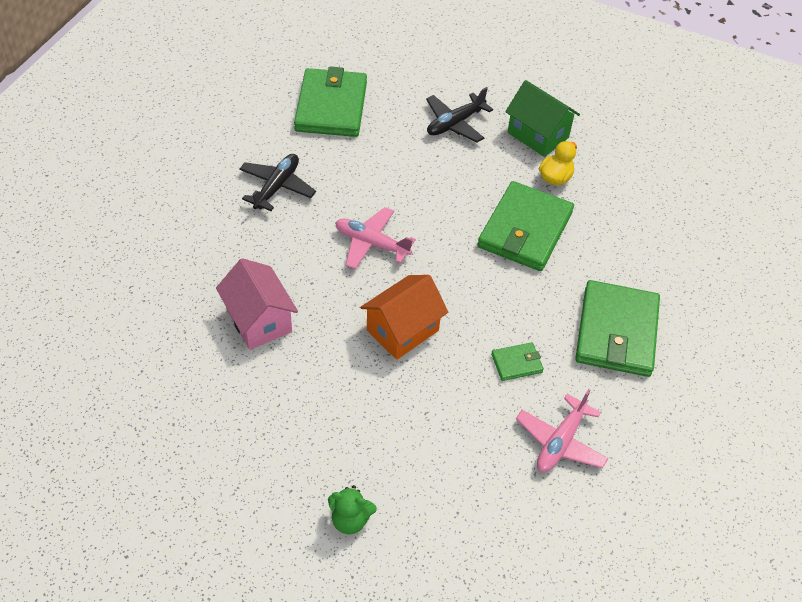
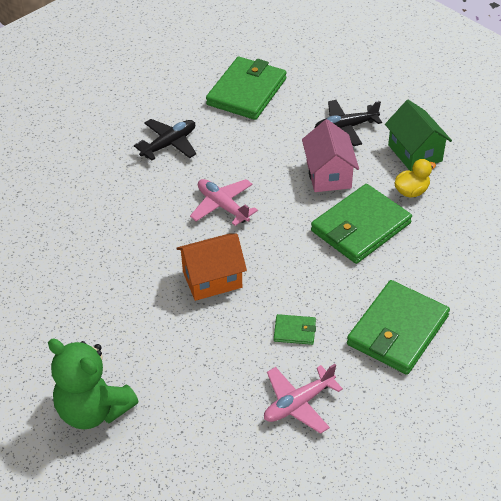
camera: 25 degrees right, 5 degrees down
pink house [216,258,298,350] -> pink house moved to [302,119,359,192]
green teddy bear [328,485,377,534] -> green teddy bear [48,338,139,429], size x1.97

